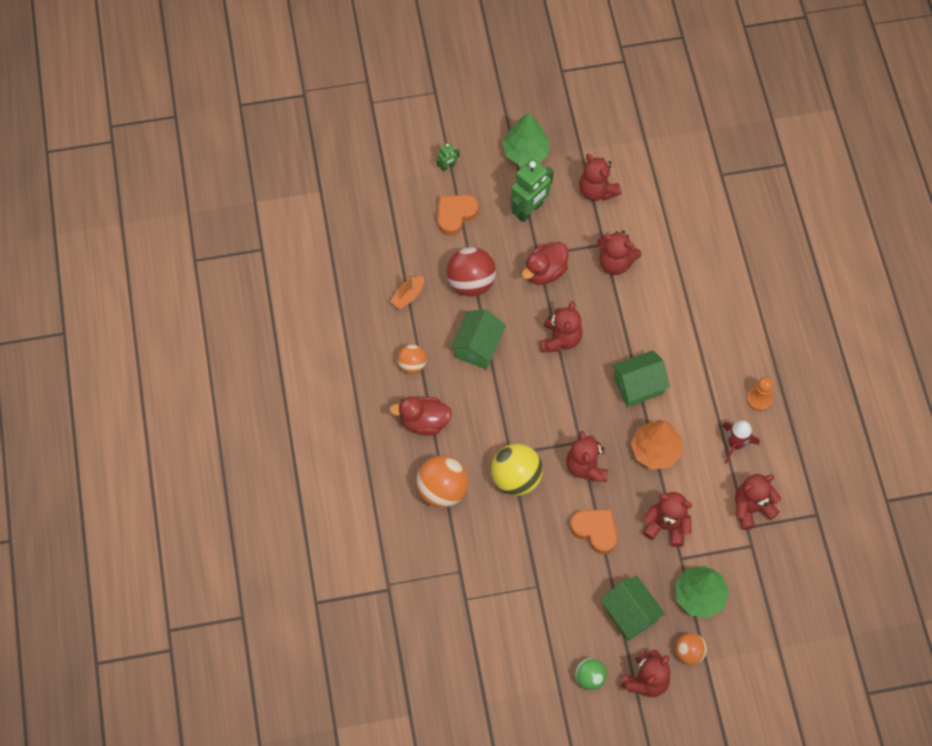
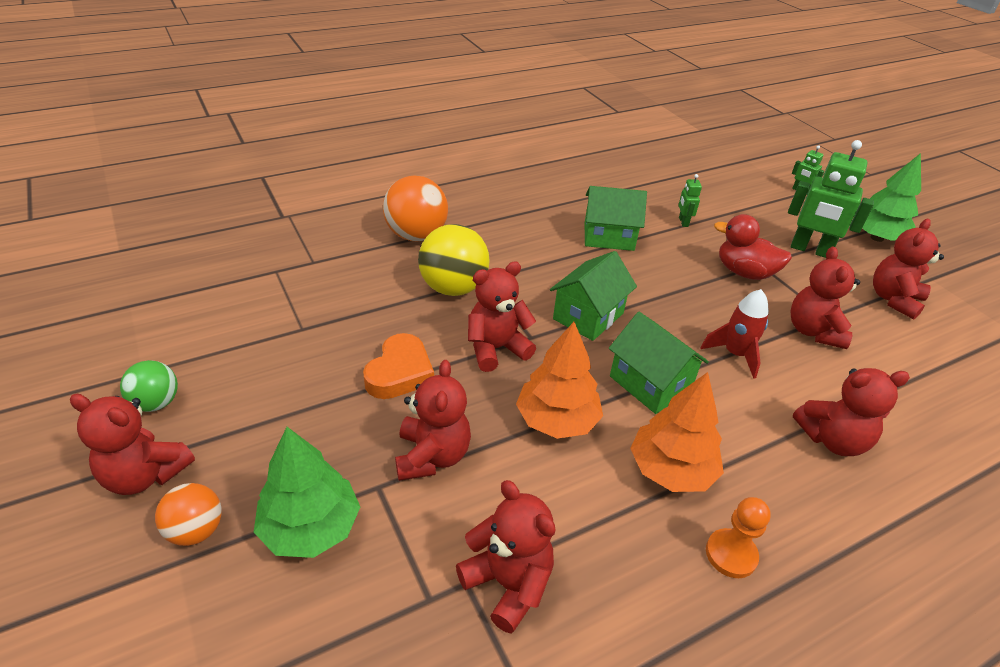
camera: 70 degrees right, 25 degrees down
red duck [389,396,452,436] -> none
orange boat [390,273,424,310] -> none
orange ball [397,344,427,374] -> none
orange heart [438,195,479,236] -> none
red ball [447,247,496,296] -> green robot [678,174,702,227]
red teddy bear [540,301,582,352] -> red teddy bear moved to [793,368,910,456]
green house [601,576,665,641] -> green house moved to [550,251,637,341]
red rocket [722,420,760,464] -> red rocket moved to [700,289,769,379]
none -> orange tree [630,372,724,492]

